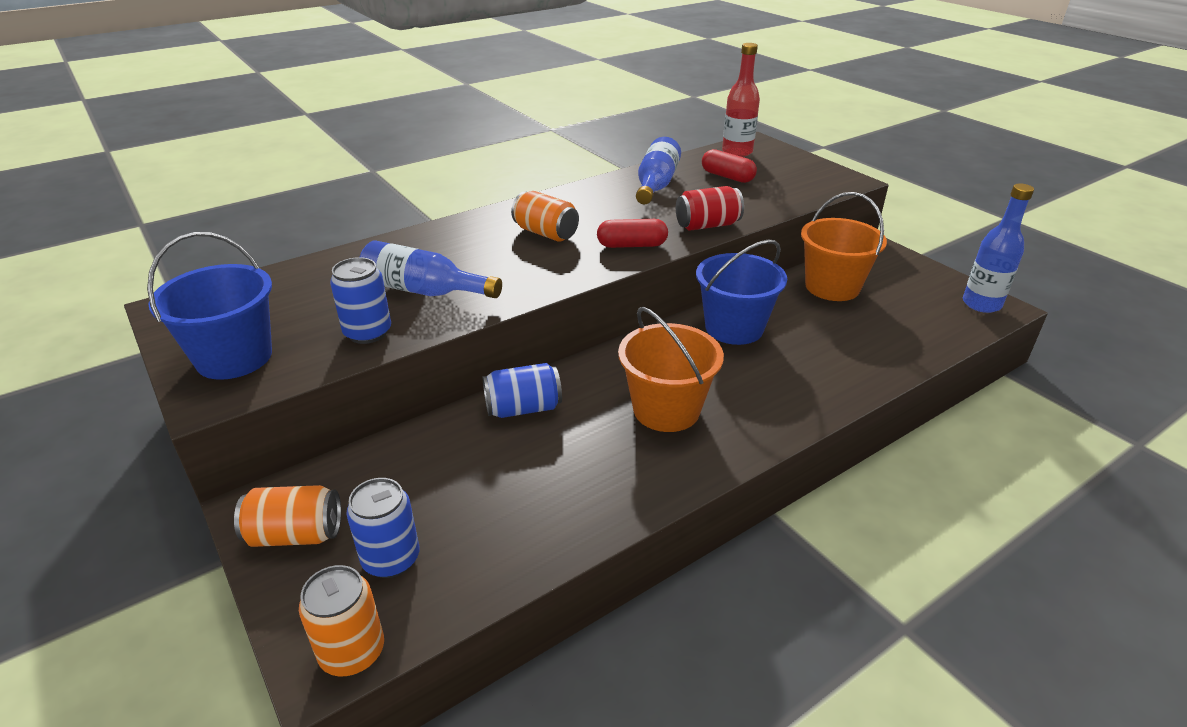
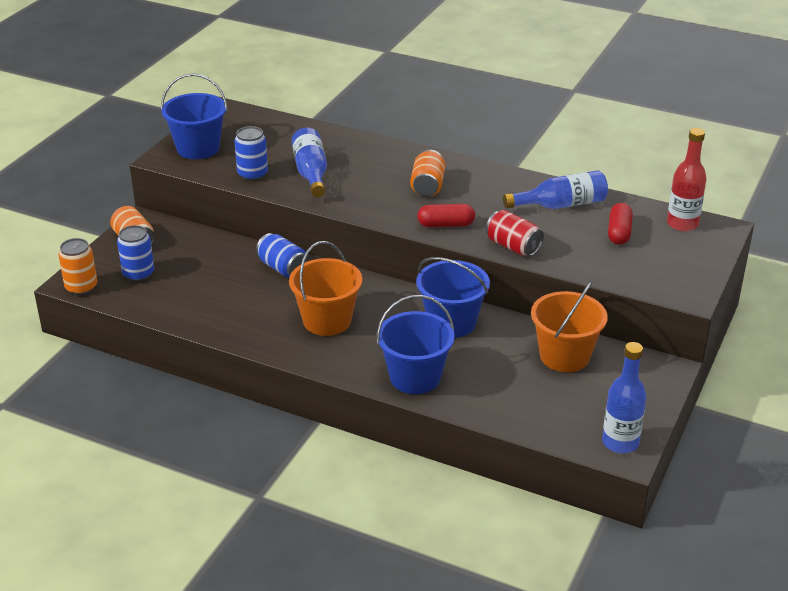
camera: 60 degrees right, 0 degrees up
red capsule [597,219,668,248] -> red capsule turned 60 degrees counterclockwise [417,204,475,227]
none -> blue bucket [377,295,455,394]

